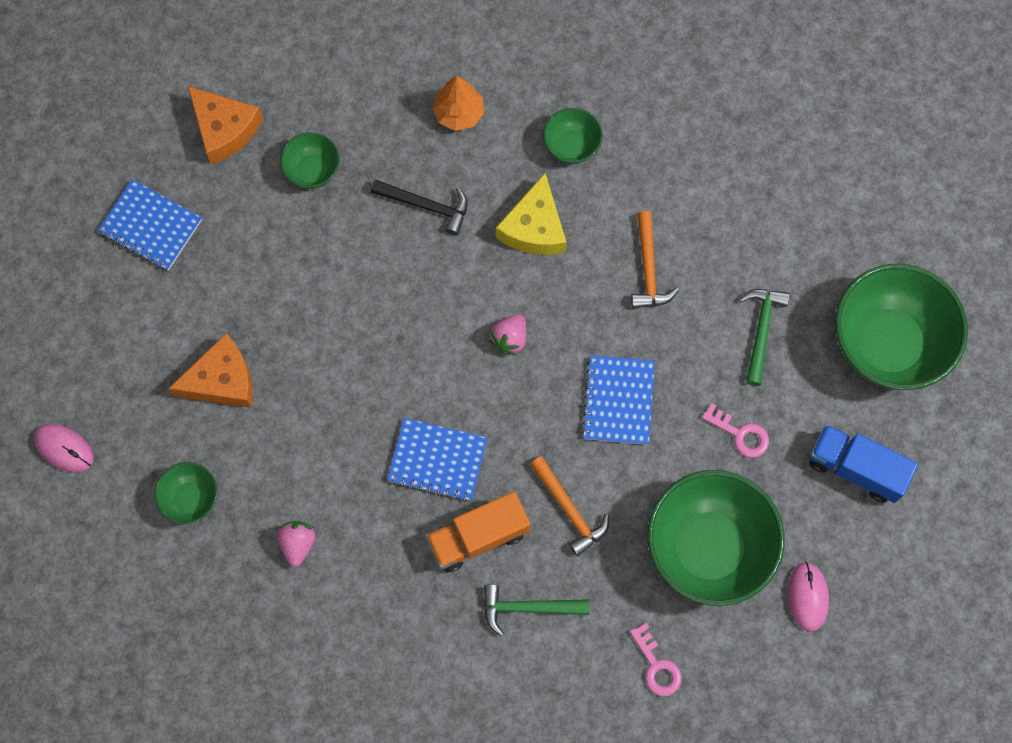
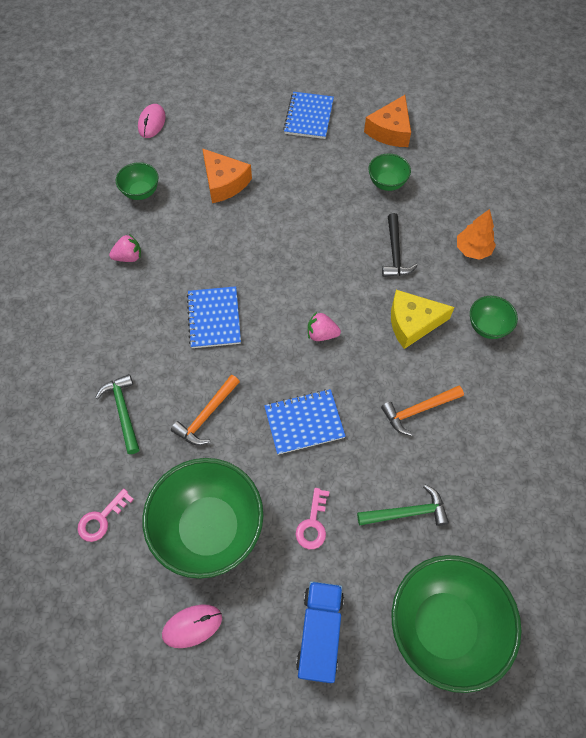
camera: 70 degrees right, 10 degrees down
orange truck [426,491,530,573] -> none

